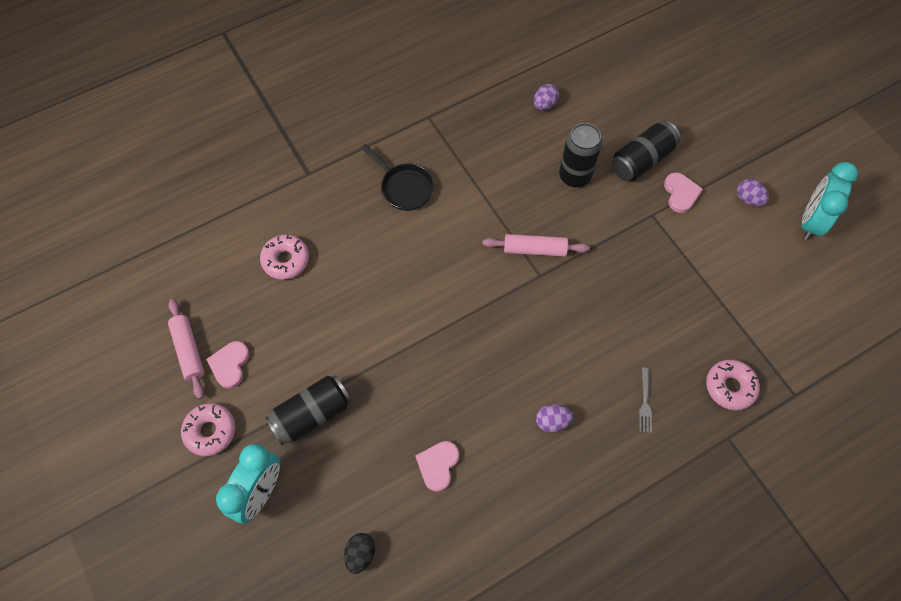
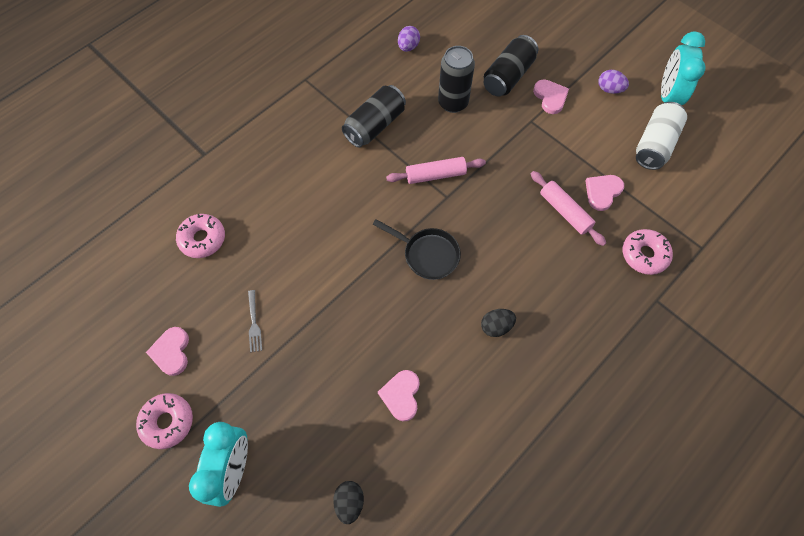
camera: 15 degrees left, 0 degrees up
pink rolling pin [168,299,205,399] -> pink rolling pin moved to [531,171,606,246]
black can [265,375,351,445] -> black can moved to [342,85,406,148]
black pan [361,144,434,211] -> black pan moved to [373,219,461,280]
purple egg [536,404,573,433] -> black egg [481,309,516,337]
grey fork [639,368,652,433] -> grey fork moved to [248,290,262,352]
none -> pink heart [585,175,624,211]
none -> white can [636,102,687,170]

